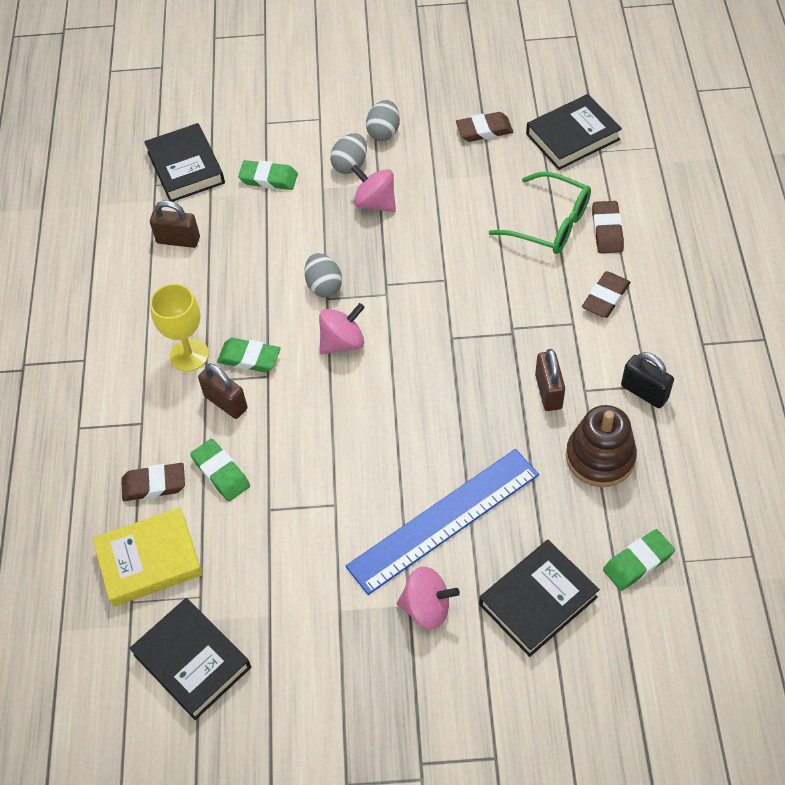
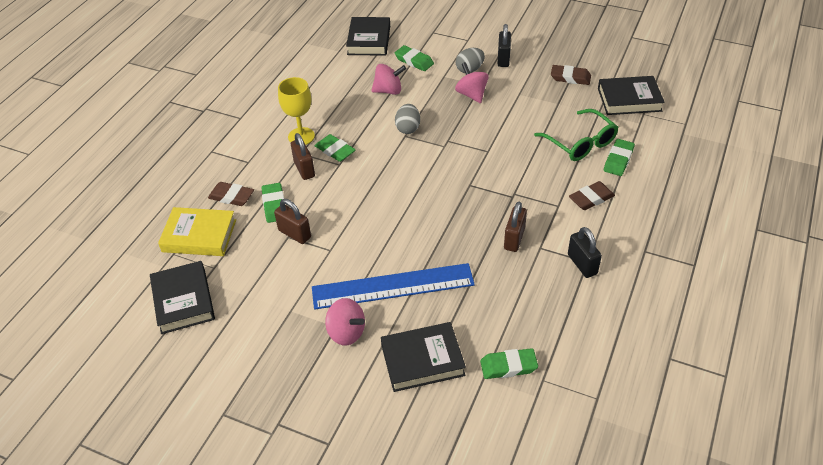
camera: 25 degrees right, 10 degrees down
brown padlock [150,200,200,248] -> brown padlock moved to [274,199,311,244]
pink spinning top [319,303,365,355] -> pink spinning top moved to [371,64,406,95]
grey egg [366,100,400,141] -> black padlock [497,24,511,67]
brown stacking toy [566,405,637,487] -> none
brown eraser [592,201,624,253] -> green eraser [604,139,635,176]

